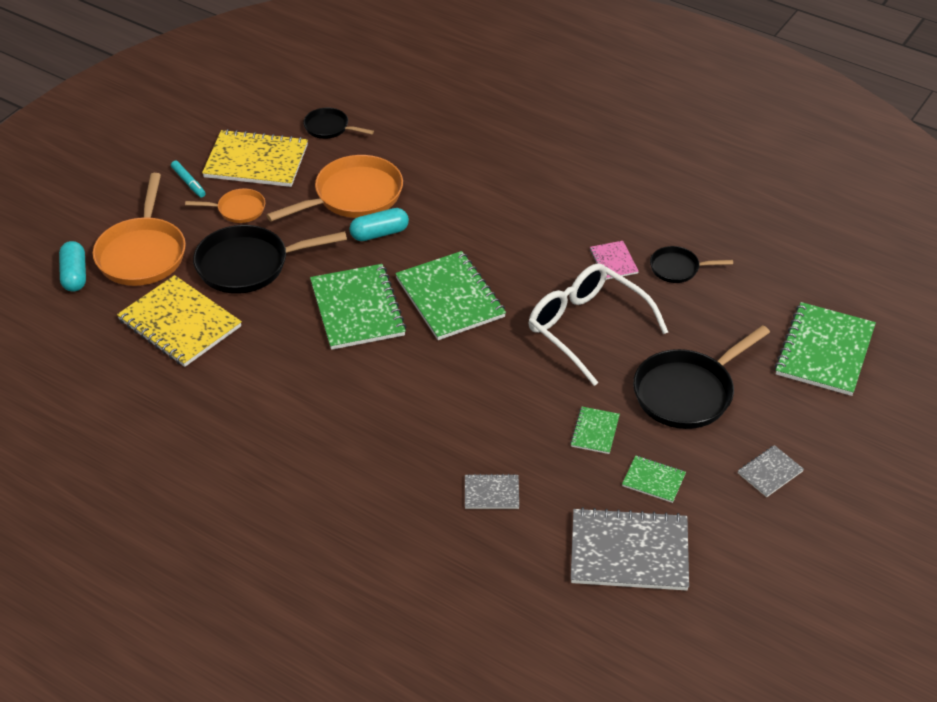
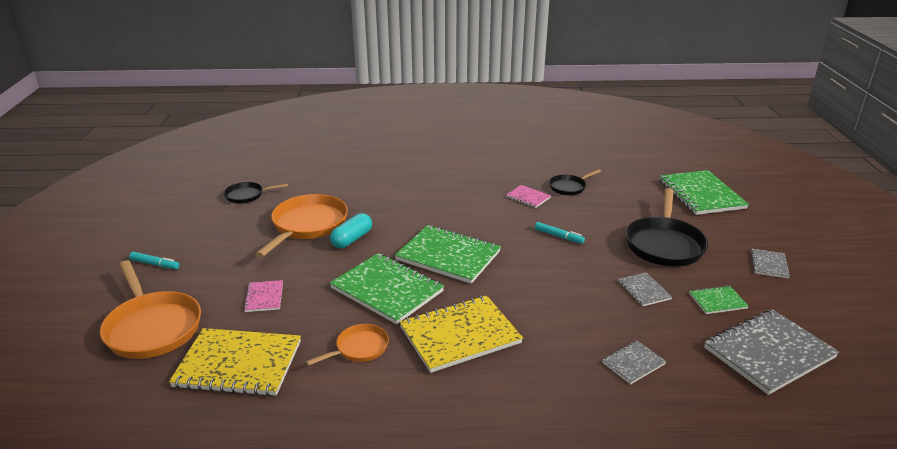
camera: 35 degrees left, 15 degrees down
turquoise capsule [59,241,86,292] -> none
orange pan [185,189,265,223] -> orange pan moved to [306,324,389,366]
black pan [193,225,347,294] -> pink notebook [243,280,283,312]
yellow notebook [202,129,308,187] -> yellow notebook moved to [399,295,523,373]
white glasses [528,263,668,386] -> turquoise marker [535,222,585,244]
green notebook [570,407,620,454] -> grey notebook [618,272,672,306]

